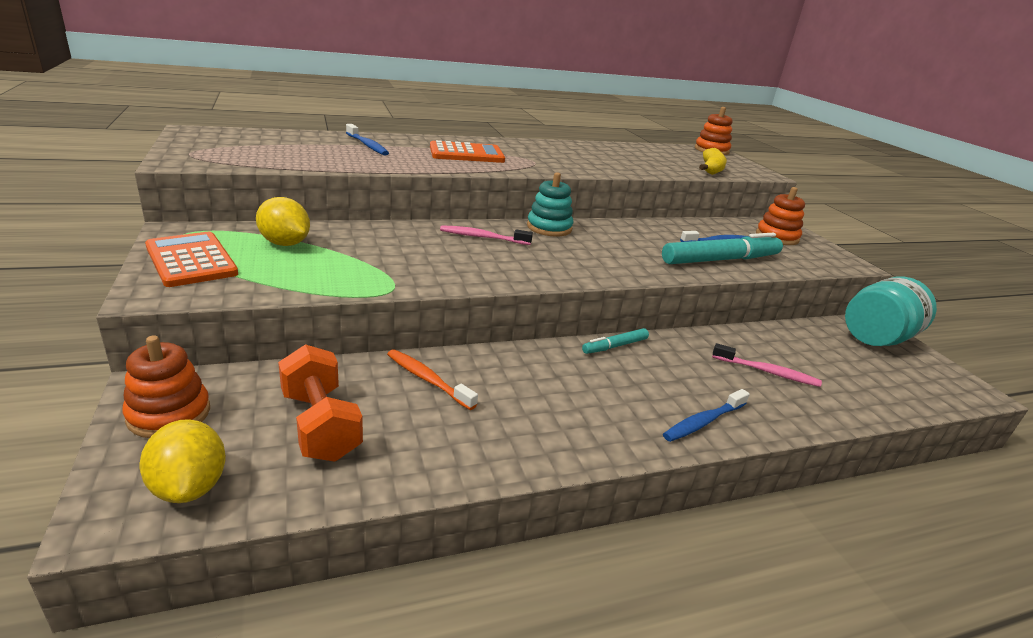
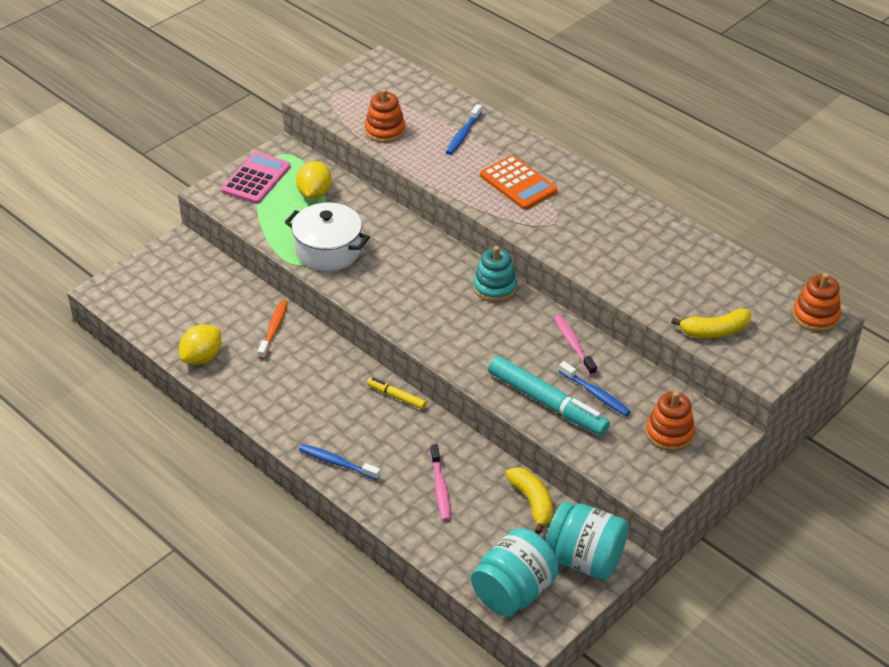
camera: 65 degrees right, 15 degrees up
orange stacking toy [123,335,210,438] -> orange stacking toy moved to [365,89,406,143]
yellow lemon [139,419,226,503] -> yellow lemon moved to [179,324,221,365]
orange calculator [145,232,238,287] -> pink calculator [221,152,291,204]
orange dumbbell [278,344,363,462] -> none
pink toothbrush [440,225,533,245] -> pink toothbrush moved to [554,315,597,376]
turquoise marker [582,328,649,354] -> yellow marker [367,378,427,410]
none -> white pot [285,203,370,271]
none -> turquoise jar [471,528,559,617]
none -> yellow banana [506,467,553,534]

